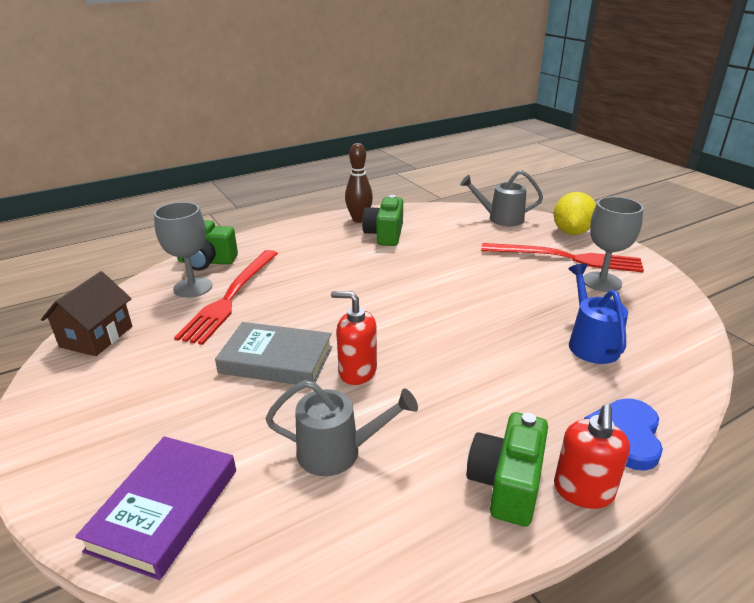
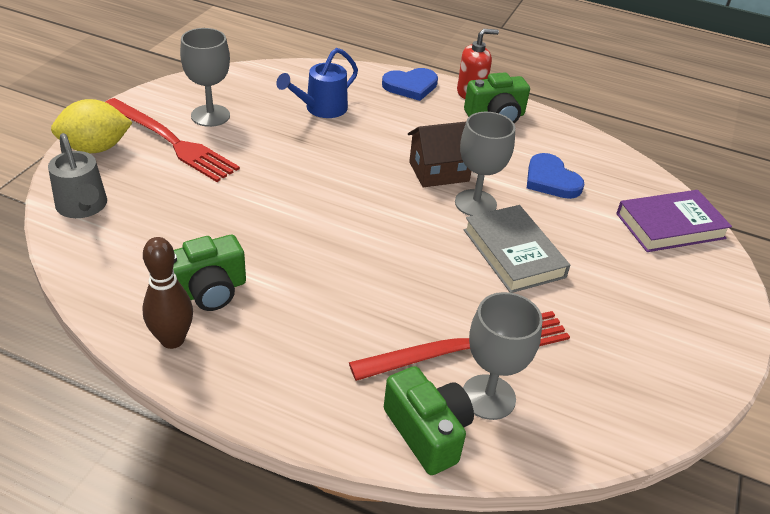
camera: 130 degrees left, 10 degrees up
brown house [41,271,132,356] -> brown house moved to [408,122,471,187]
grey watering can [265,380,418,476] -> blue heart [527,153,585,199]
red soap dispenser [331,291,377,385] -> grey goblet [455,112,515,216]
red fork [481,243,644,272] -> red fork turned 150 degrees clockwise [106,98,240,182]

